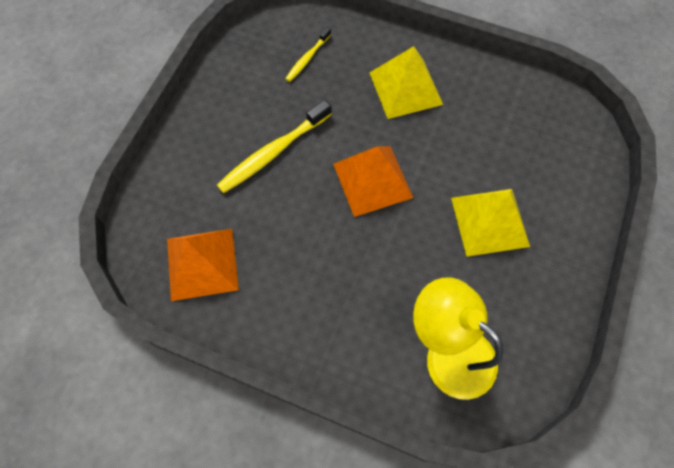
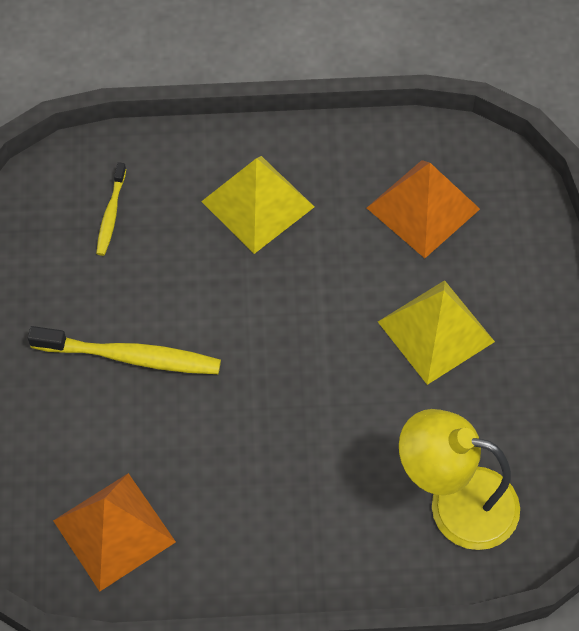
camera: 25 degrees left, 5 degrees down
yellow toothbrush [217,100,332,193] -> yellow toothbrush turned 105 degrees counterclockwise [28,326,221,374]
orange pyramid [333,146,413,217] -> orange pyramid moved to [367,160,480,258]

